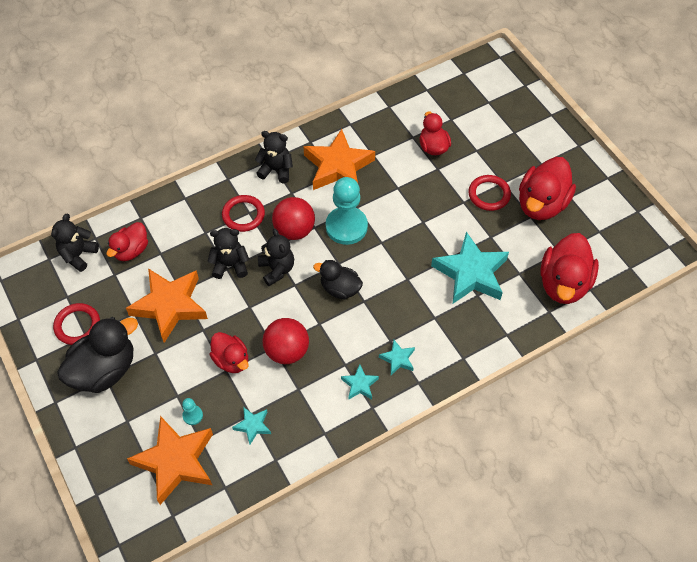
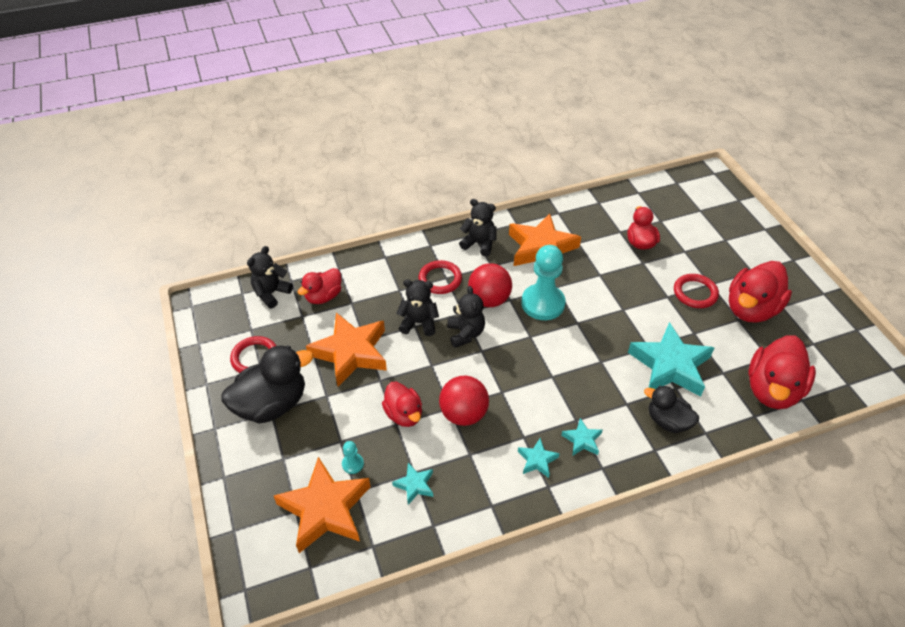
camera: 10 degrees right, 10 degrees down
black duck [313,260,363,300] -> black duck moved to [644,386,699,433]

